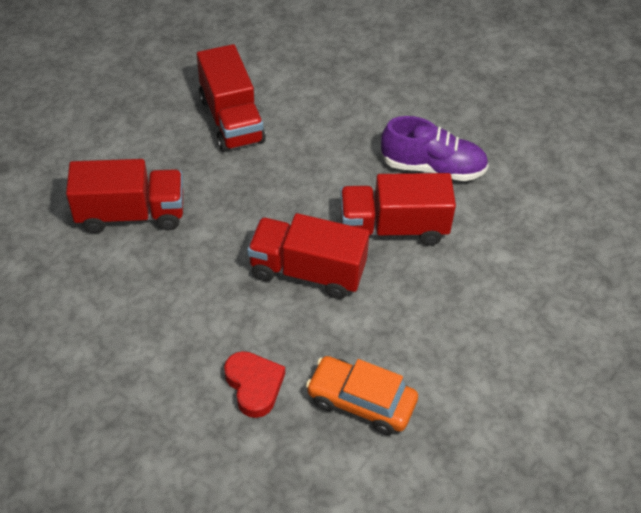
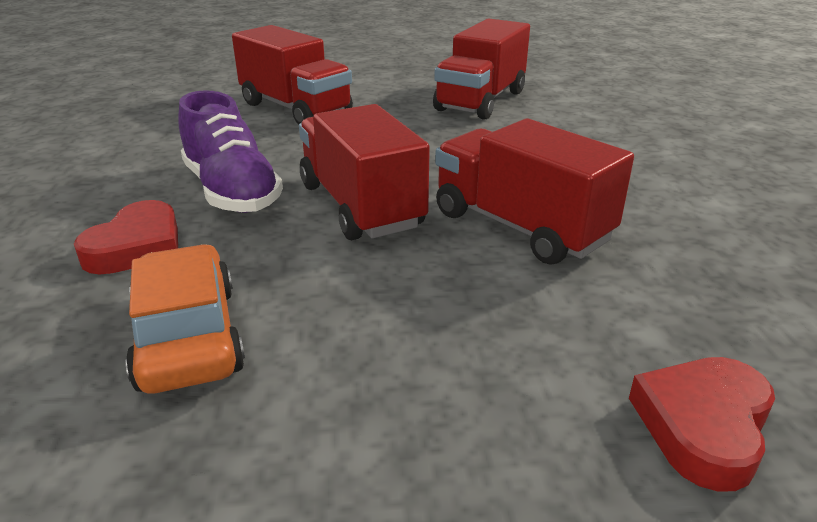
camera: 50 degrees right, 20 degrees down
purple shoe [381,116,489,181] -> purple shoe moved to [178,90,283,213]
none -> red heart [629,357,775,492]

